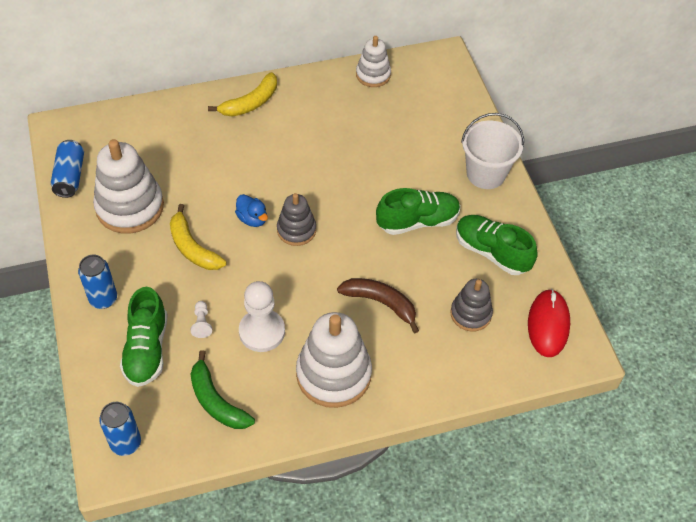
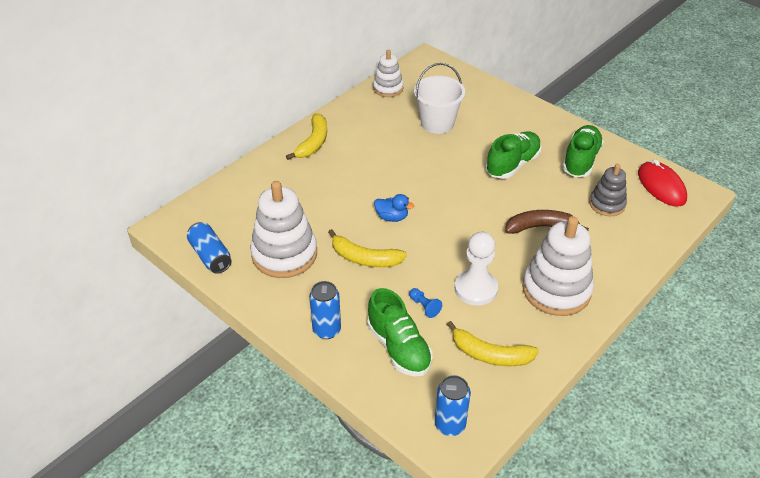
camera: 30 degrees left, 10 degrees down
green banana [190,350,255,429] -> yellow banana [447,321,539,366]
white pawn [191,301,212,338] -> blue pawn [409,288,442,318]
grey stacking toy [277,193,316,246] -> none
green shoe [456,215,538,275] -> green shoe turned 105 degrees clockwise [563,125,604,177]
white bucket [461,113,524,189] -> white bucket moved to [414,63,465,134]

